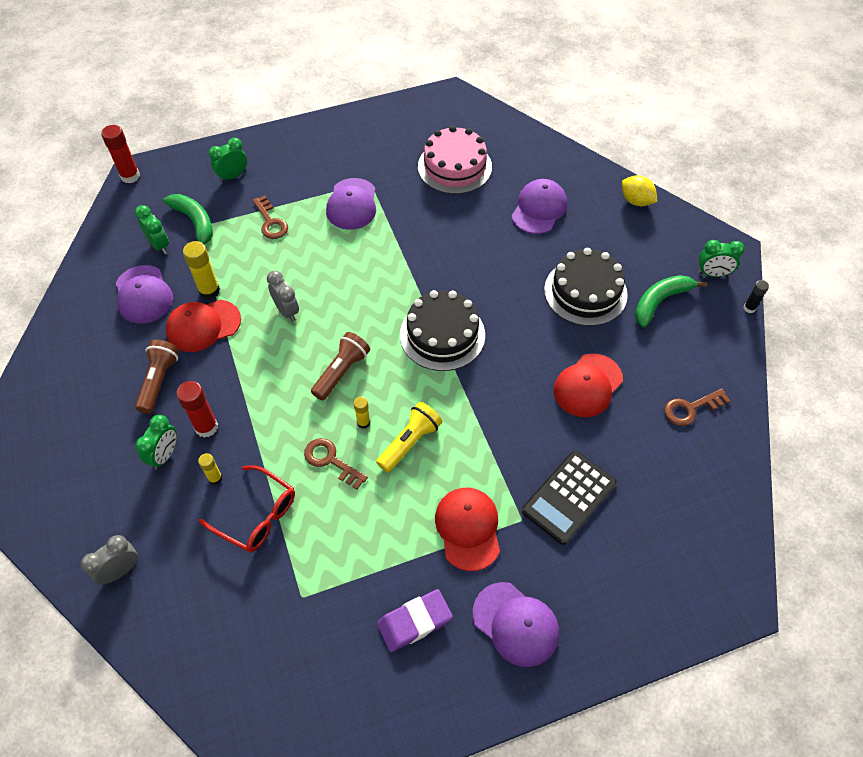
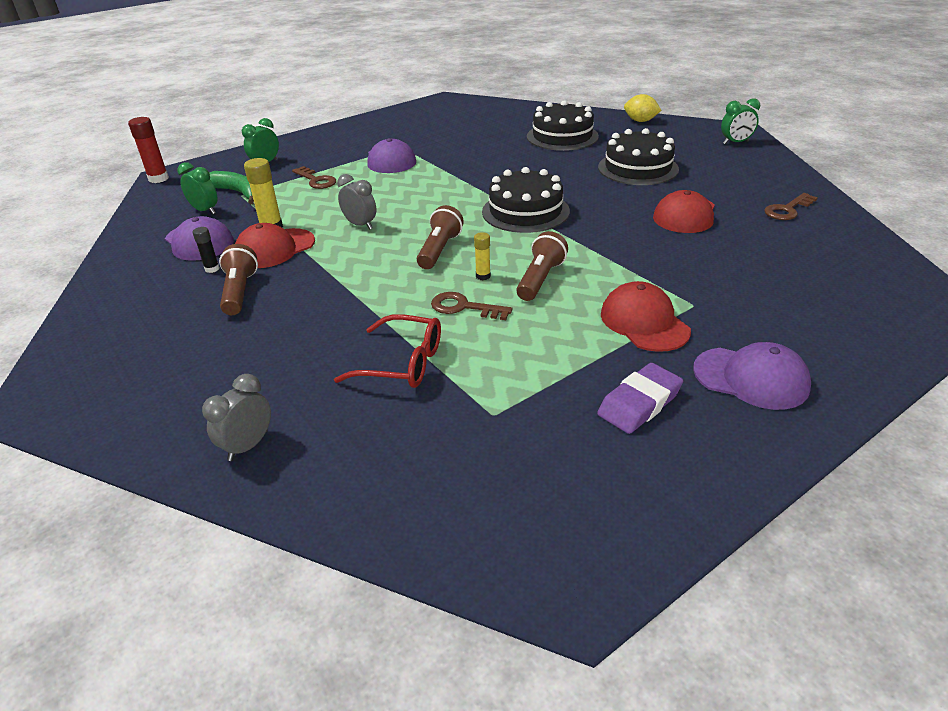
camera: 15 degrees left, 20 degrees down
green clock [135,415,177,470] -> none
red glue stick [176,381,218,438] -> none
yellow glue stick [198,453,222,485] -> none
yellow flashlight [376,402,442,473] -> brown flashlight [516,231,568,301]
pink cake [418,126,492,194] -> none
purple cap [511,179,567,234] -> black cake [527,100,599,151]
black calculator [522,451,616,545] -> none
green banana [635,275,708,328] -> none
black glue stick [744,280,769,313] -> black glue stick moved to [193,227,220,273]

